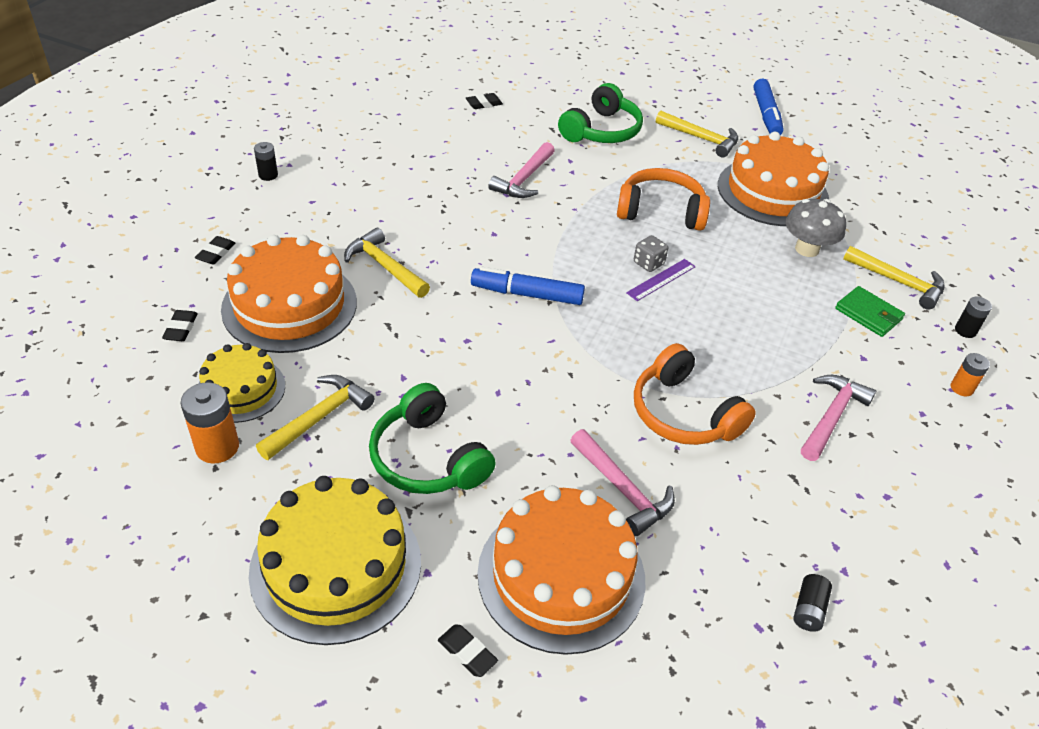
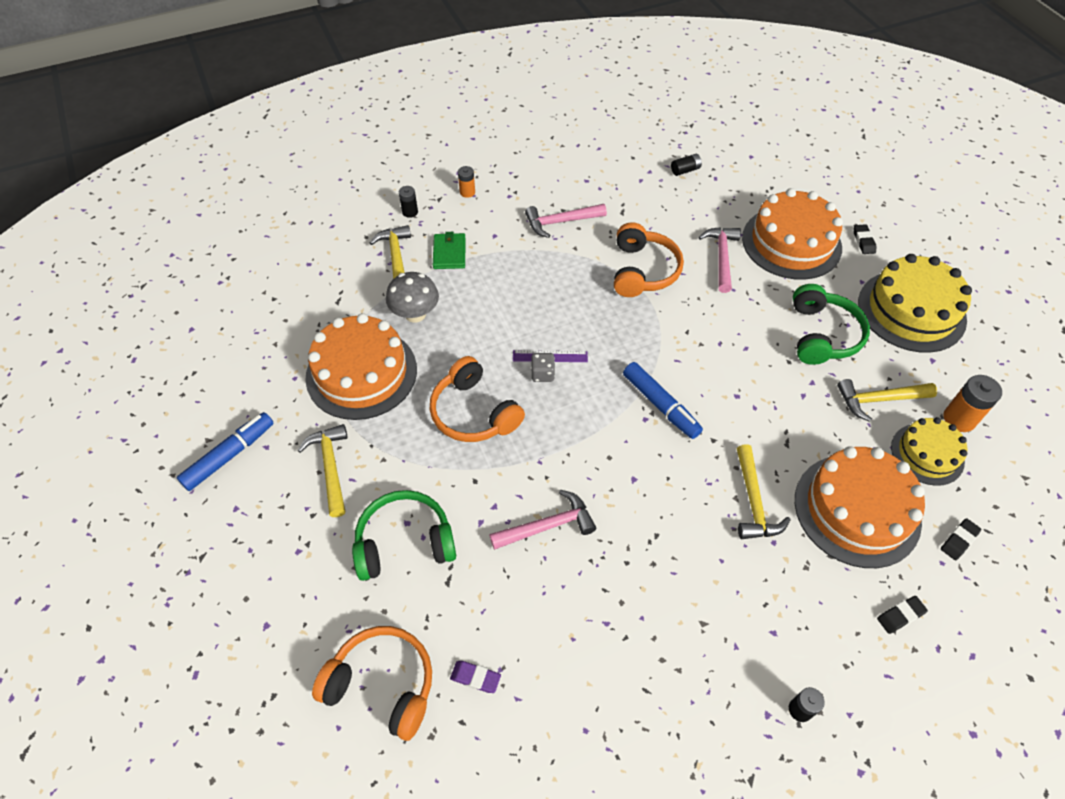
camera: 135 degrees left, 10 degrees up
black eraser [466,93,503,109] -> purple eraser [450,661,501,693]
none -> orange headphones [312,626,432,741]

